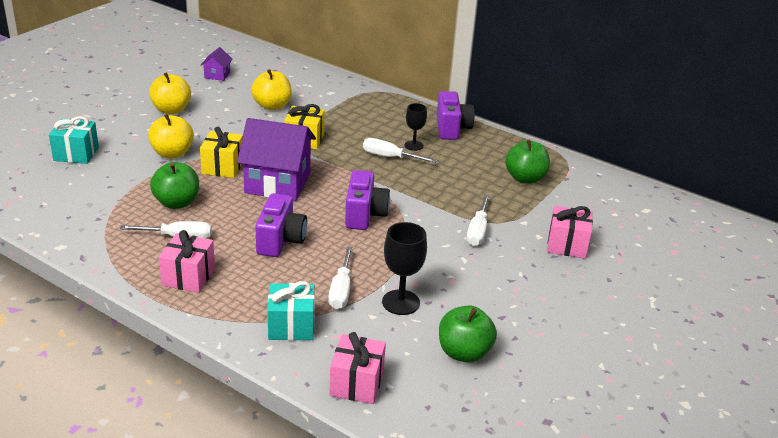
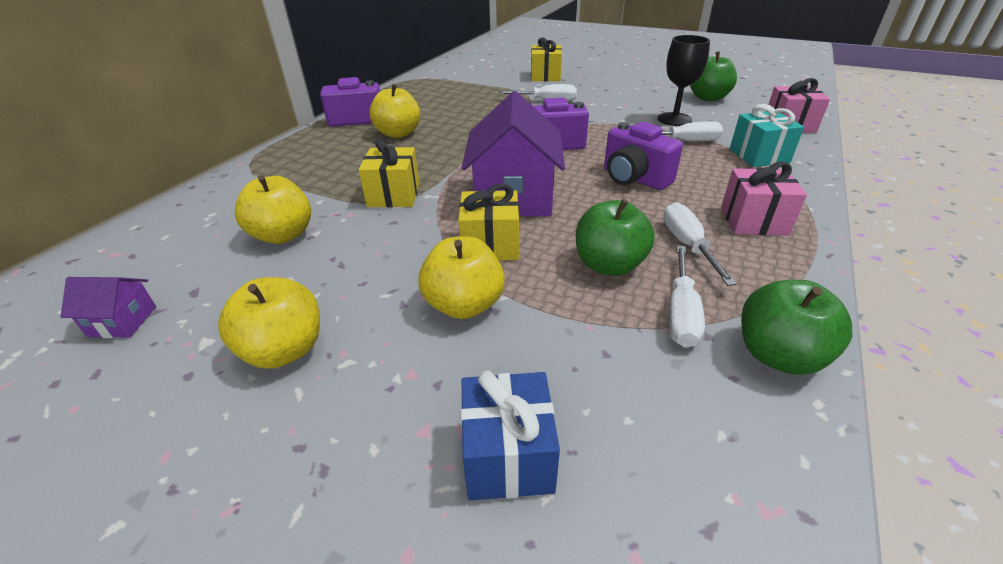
camera: 95 degrees left, 5 degrees up
turquoise gift [49,116,99,164] -> blue gift [461,371,560,501]
purple camera [255,193,307,257] -> purple camera turned 135 degrees counterclockwise [604,122,683,190]
white screwdriver [363,138,437,163] -> white screwdriver moved to [668,245,705,348]
black goblet [404,103,427,151] -> yellow apple [369,84,420,138]
green apple [505,139,550,184] -> green apple moved to [741,280,852,375]
pink gift [547,206,593,259] -> yellow gift [531,37,562,81]

